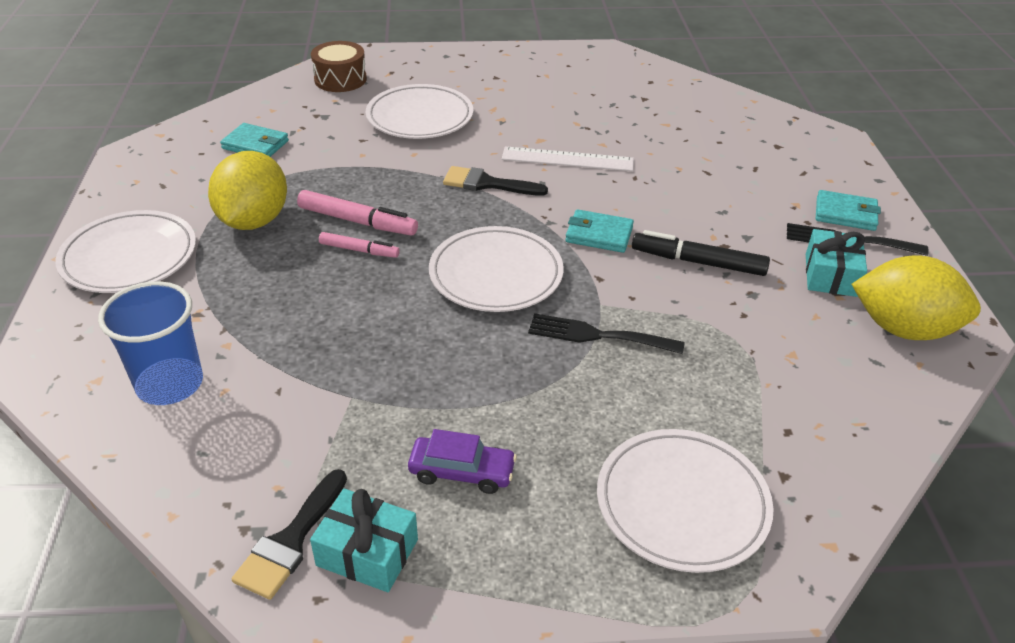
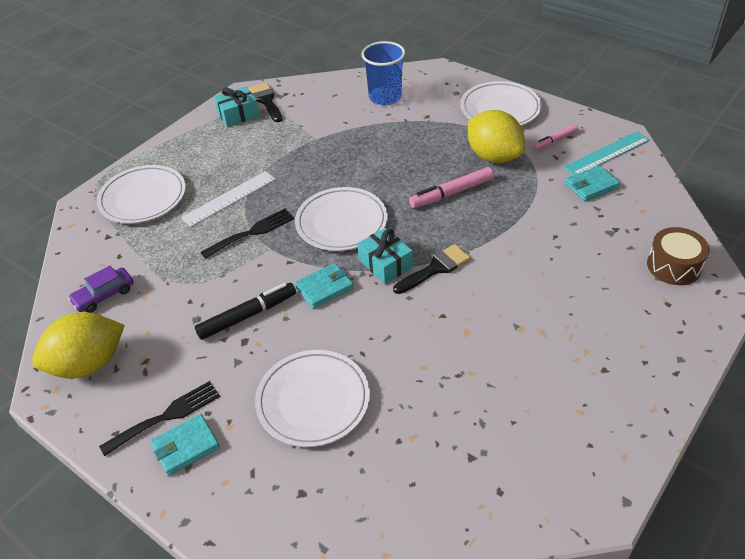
camera: 135 degrees right, 5 degrees up
pink marker [319,232,400,258] -> pink marker moved to [533,124,578,150]
white plate [366,84,473,139] -> white plate moved to [255,350,370,447]
purple car [408,429,517,494] -> purple car moved to [68,266,133,313]
white ruler [502,147,634,171] -> white ruler moved to [181,171,276,227]
turquoise gift [806,229,867,297] -> turquoise gift moved to [357,228,413,284]
none -> turquoise ruler [563,132,650,175]

